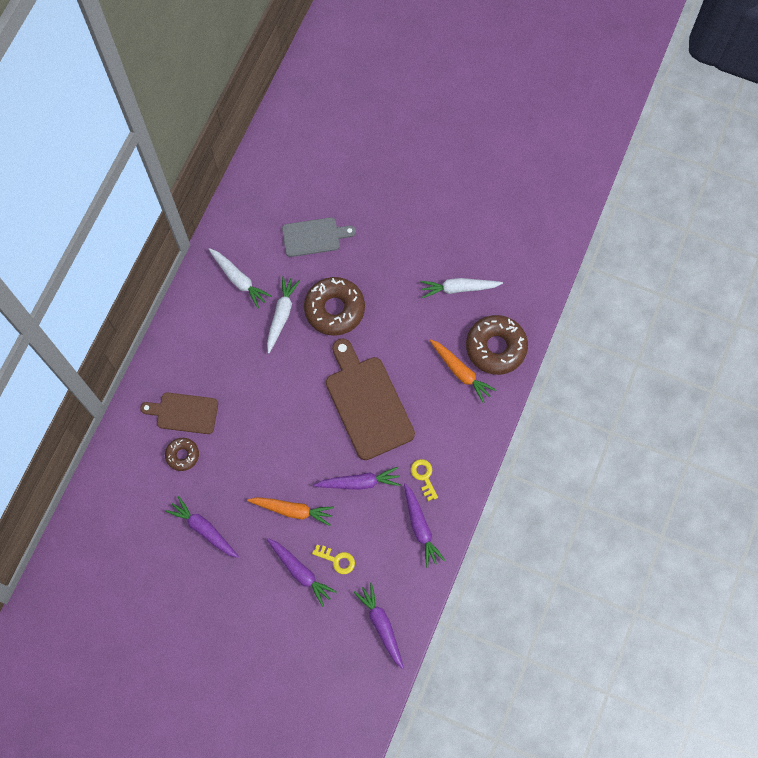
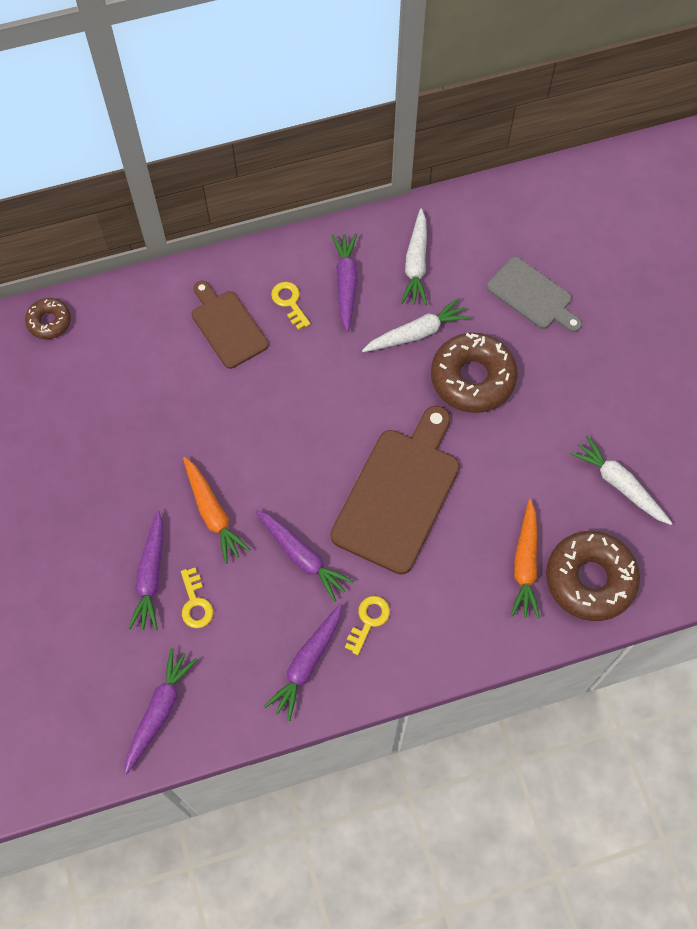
camera: 50 degrees right, 5 degrees down
brown donut [165,438,199,471] -> brown donut moved to [25,298,71,339]
purple carrot [166,496,239,558] -> purple carrot moved to [332,233,358,332]
none -> yellow key [271,282,311,330]

